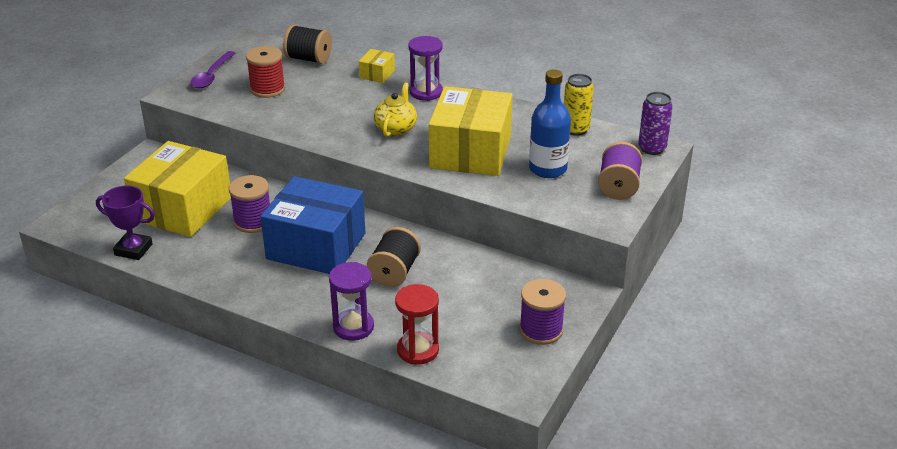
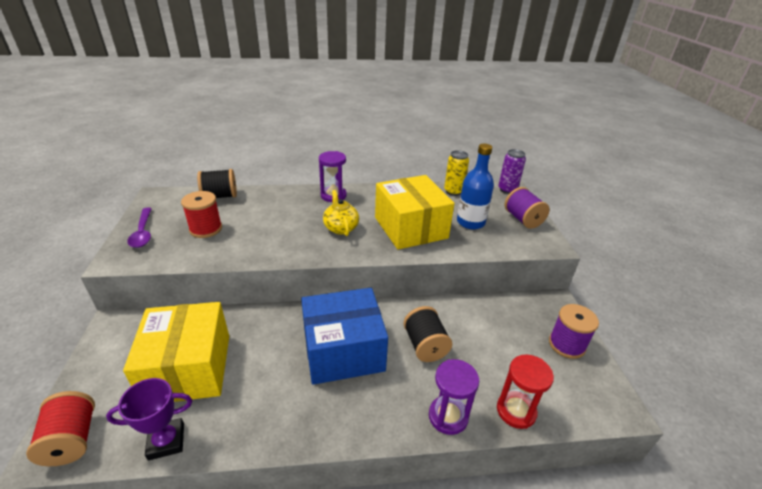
camera: 35 degrees left, 0 degrees up
purple spool [229,175,270,233] -> none
yellow box [359,49,395,83] -> none
none -> red spool [26,391,95,466]

